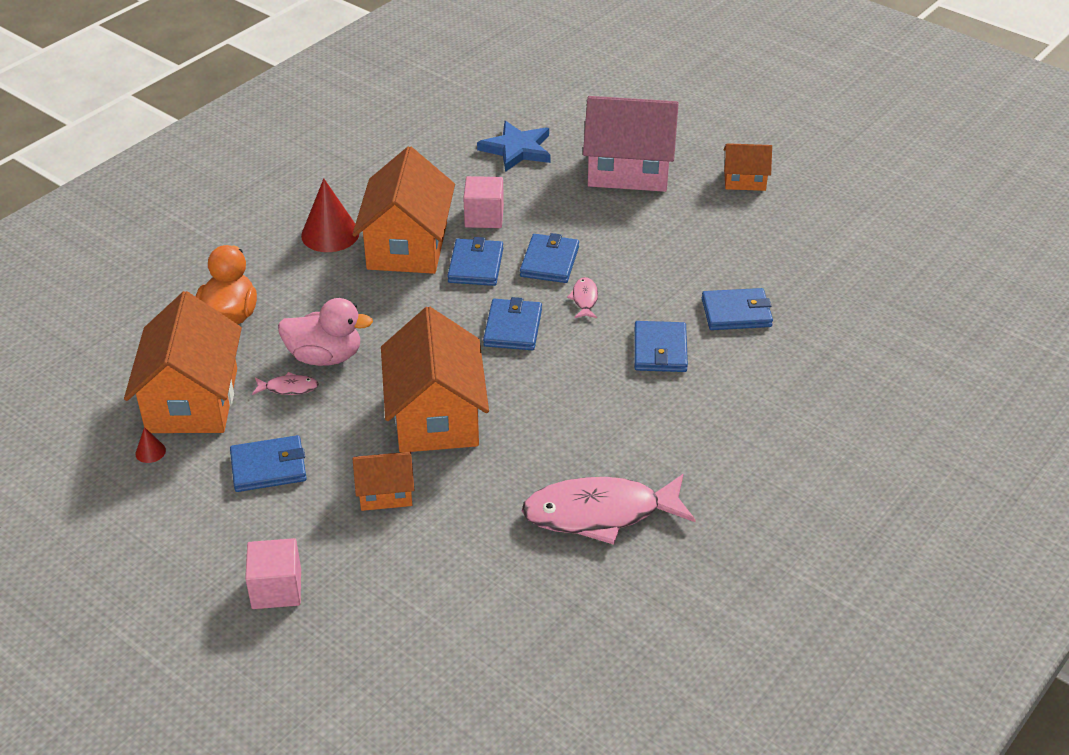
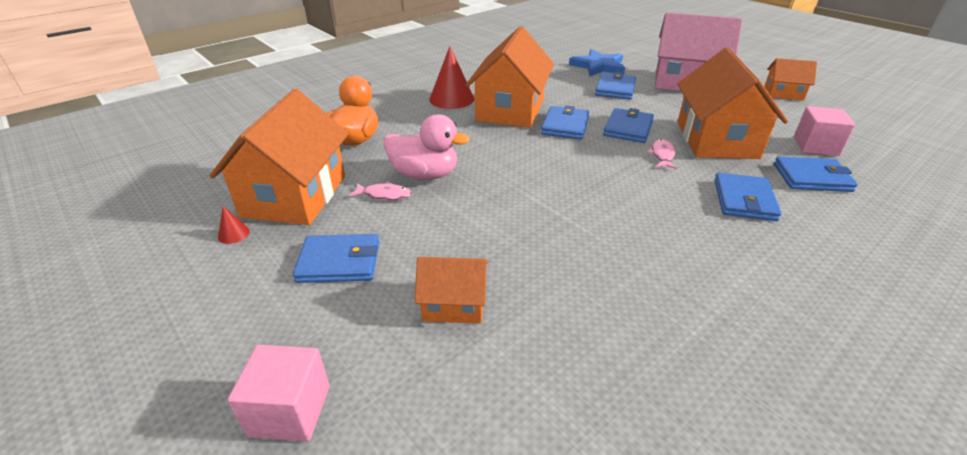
camera: 10 degrees right, 5 degrees down
orange house [381,307,489,452] -> orange house moved to [677,48,788,159]
pink cube [463,176,504,228] -> pink cube moved to [794,106,855,156]
blue wallet [483,297,542,350] -> blue wallet moved to [595,72,636,100]
pink fish [522,474,696,545] -> none

